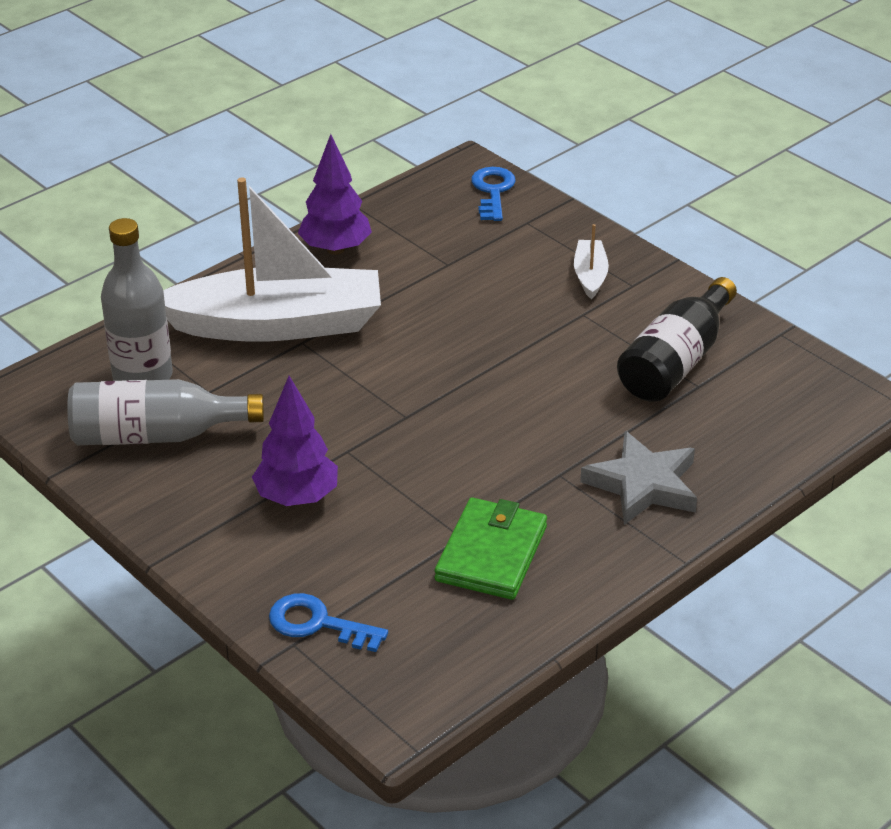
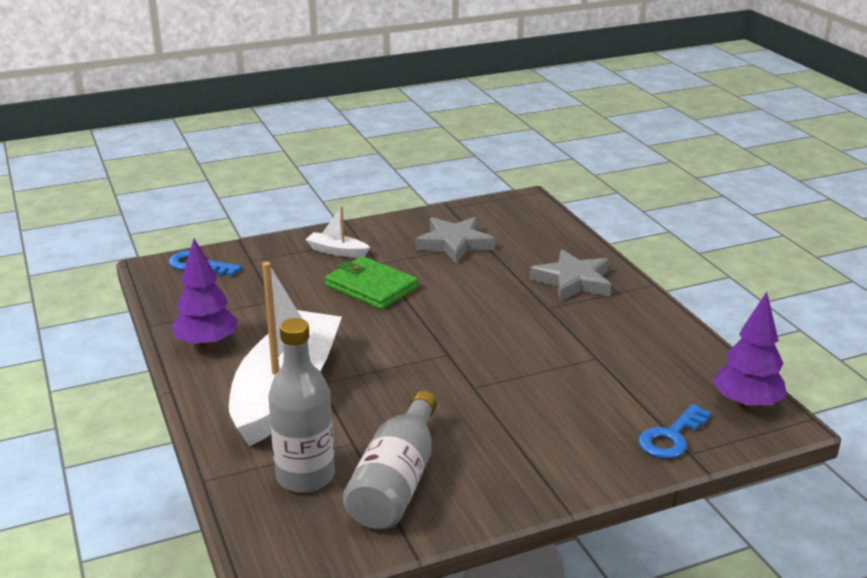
camera: 70 degrees left, 10 degrees down
purple tree [252,376,338,506] -> purple tree moved to [713,292,787,410]
green wallet [435,498,547,600] -> green wallet moved to [325,256,418,310]
black bottle [617,277,737,402] -> grey star [416,217,495,264]

